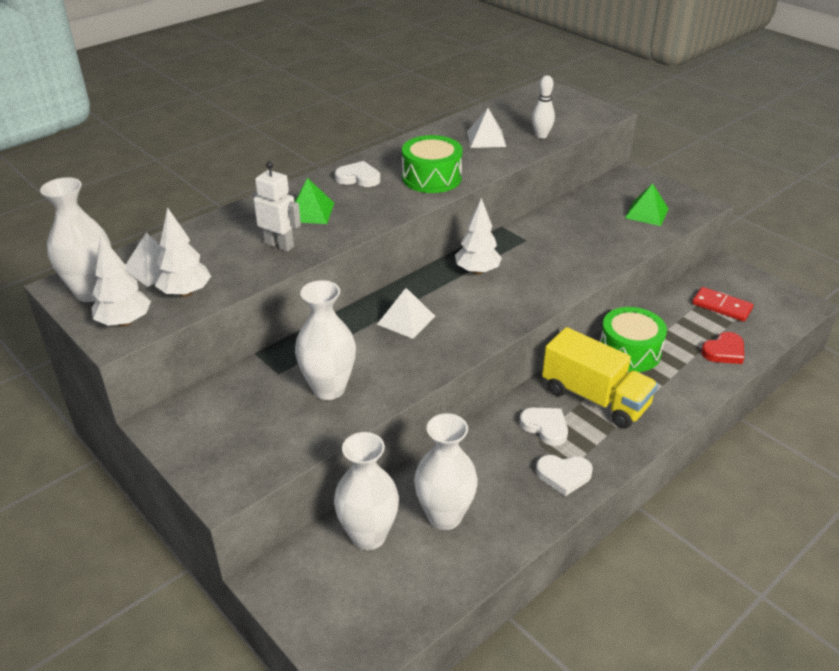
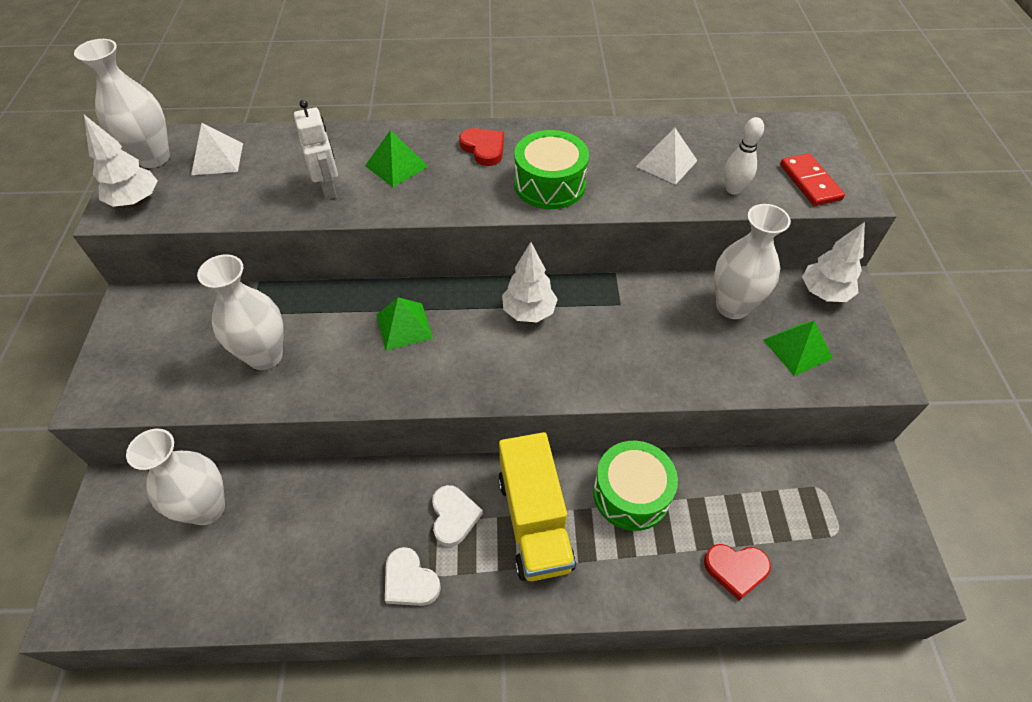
camera: 40 degrees right, 15 degrees up
white tree [155,208,211,297] -> white tree moved to [802,222,865,302]
white heart [335,161,380,187] -> red heart [459,128,504,166]
white pyramid [377,288,435,339] -> green pyramid [376,297,433,351]
white vase [414,413,478,530] -> white vase moved to [714,204,791,319]
red domino [692,287,753,321] -> red domino moved to [780,153,845,206]

